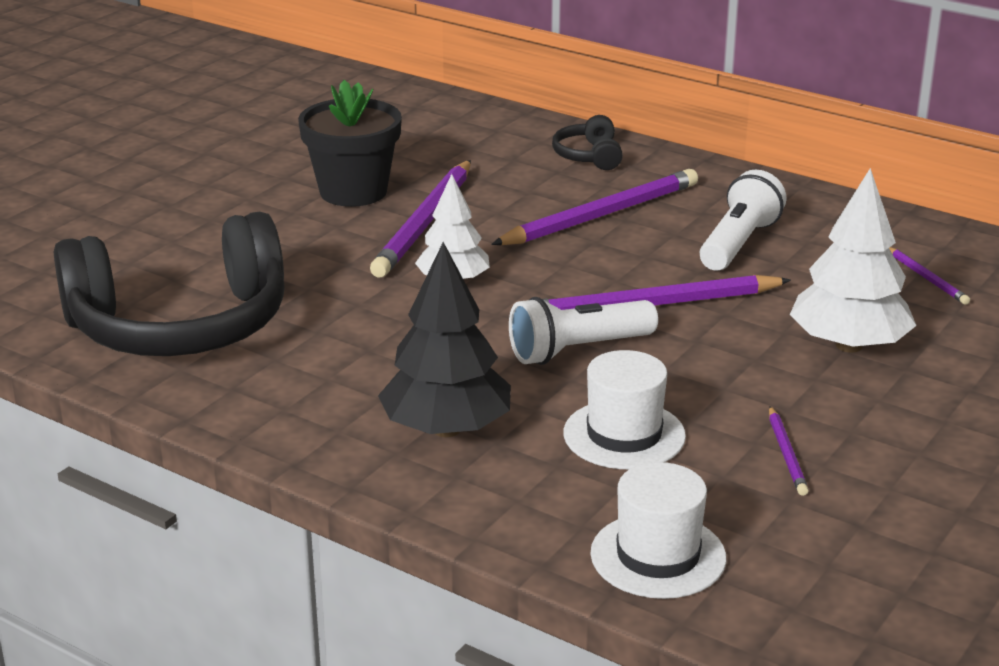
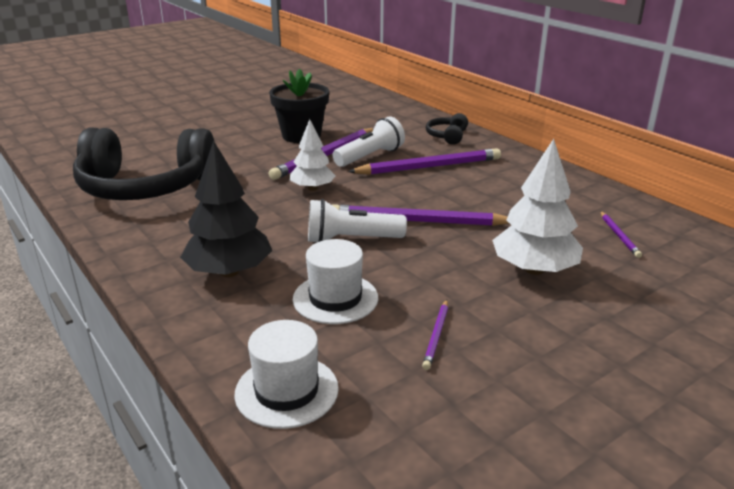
camera: 20 degrees right, 0 degrees up
white flashlight [700,170,787,271] -> white flashlight moved to [333,116,405,167]

